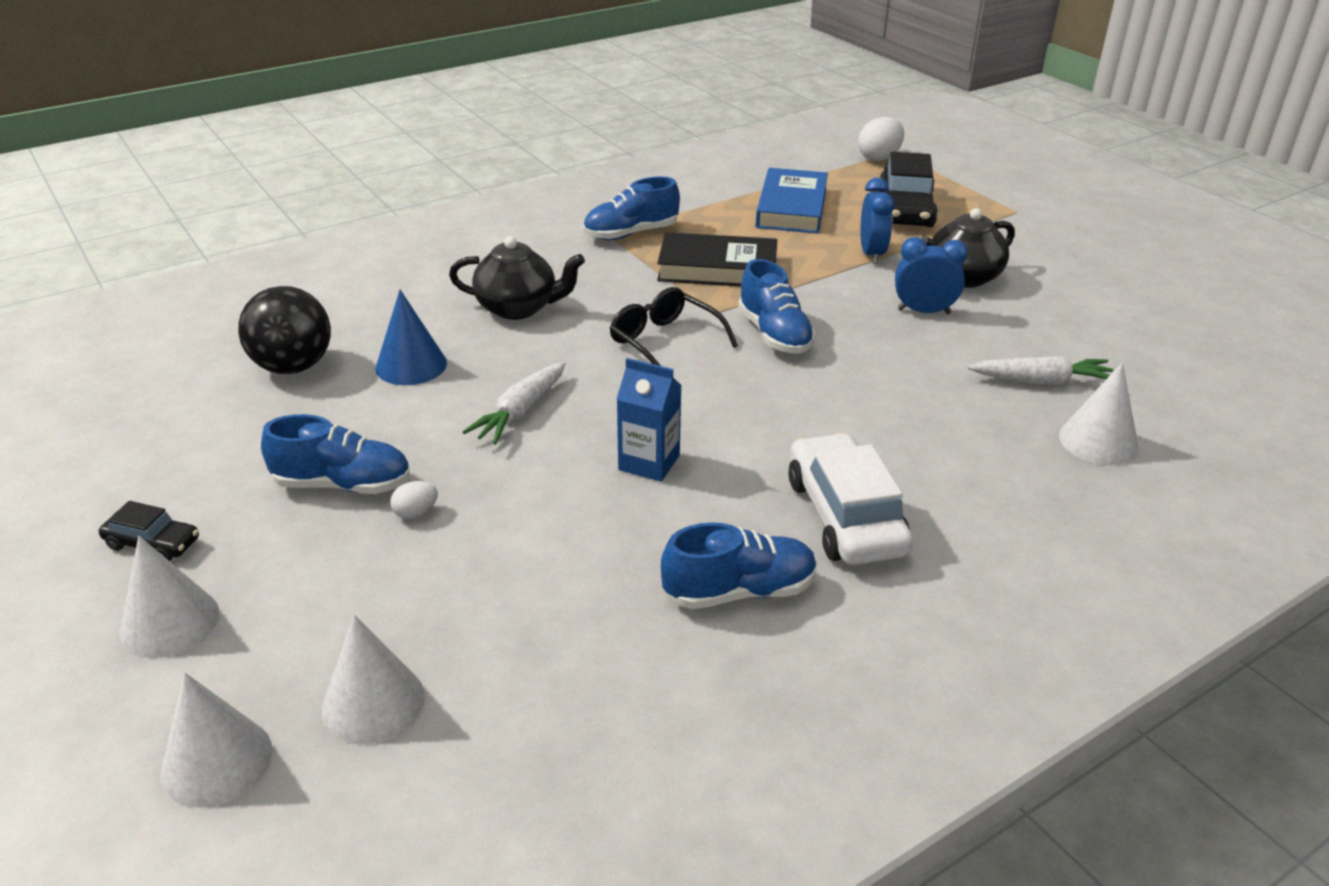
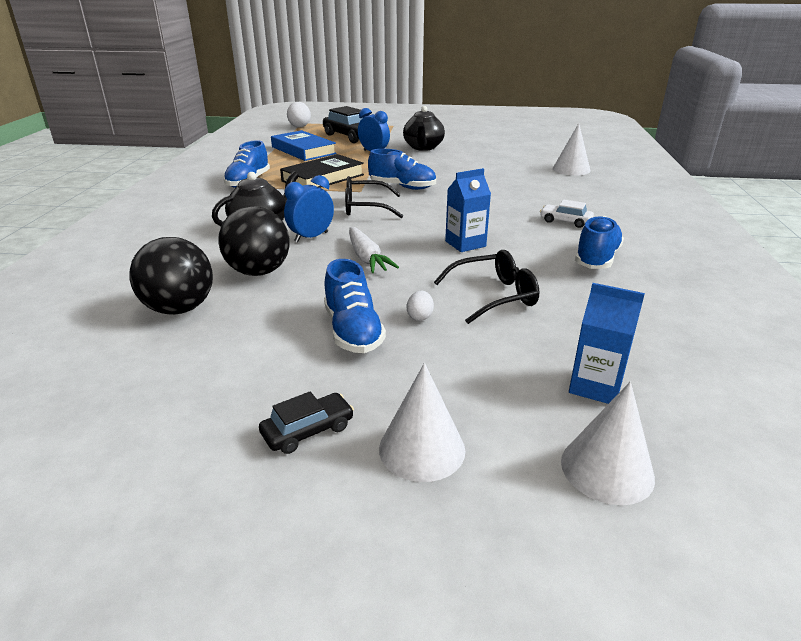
camera: 50 degrees left, 5 degrees down
blue shoe [261,414,410,494] -> blue shoe turned 120 degrees clockwise [324,259,386,353]
white cone [322,615,425,744] -> blue carton [569,283,645,404]
blue cone [375,290,447,385] -> black ball [218,206,290,276]
white car [788,433,913,565] -> white car [540,200,594,228], size x0.52
blue clock [895,237,968,314] -> blue clock moved to [284,175,334,242]
white carrot [967,356,1113,385] -> none
none -> black glasses [434,250,539,324]

